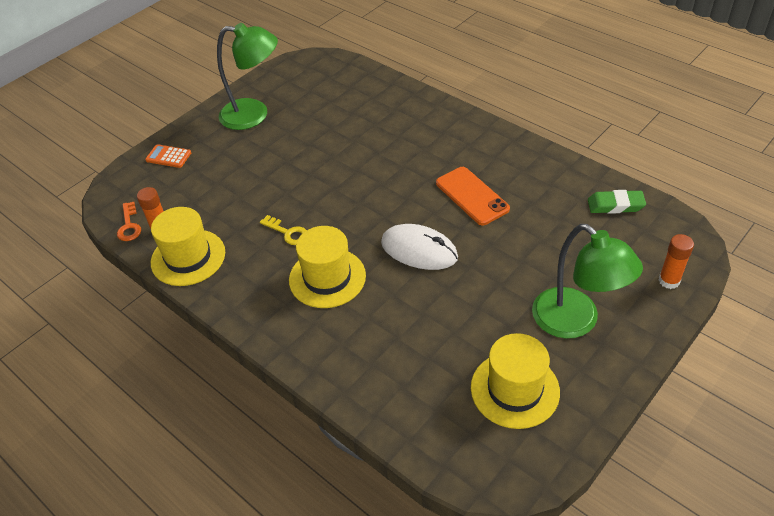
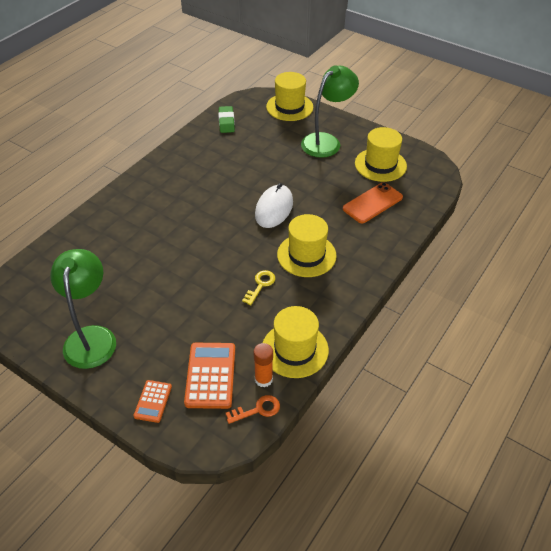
camera: 100 degrees left, 0 degrees up
orange phone [436,167,510,225] -> orange phone moved to [343,183,403,223]
orange glue stick [658,234,694,289] -> yellow hat [266,72,313,121]
none -> orange calculator [184,343,235,409]

